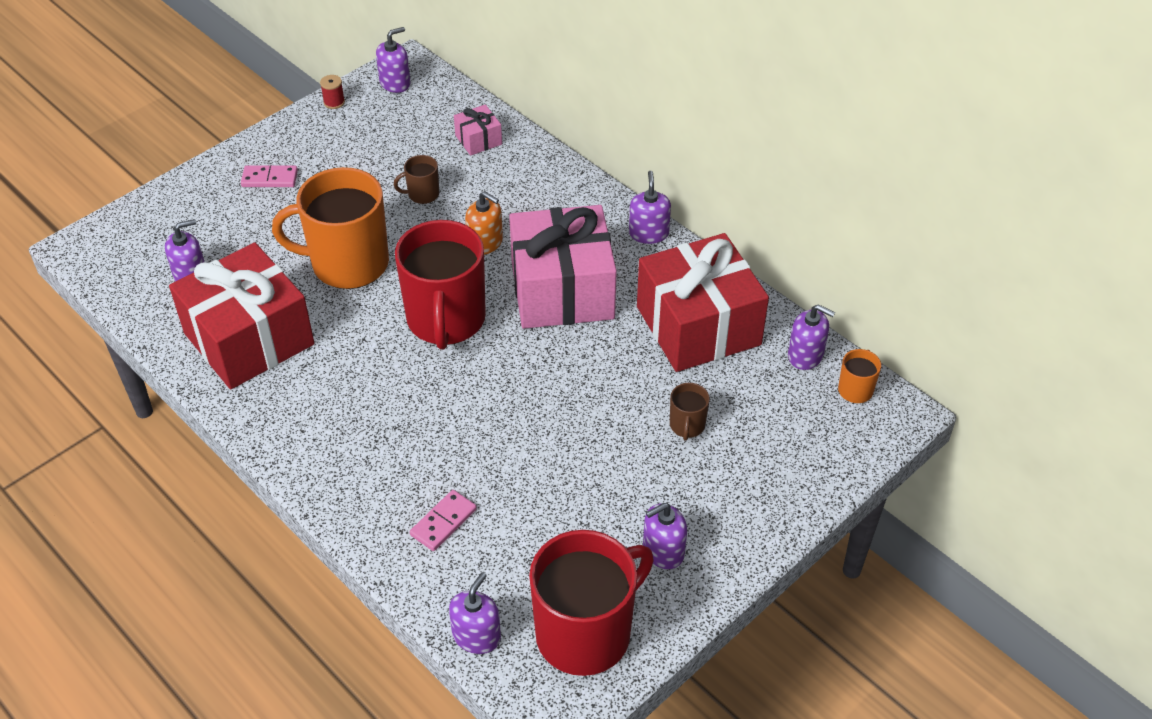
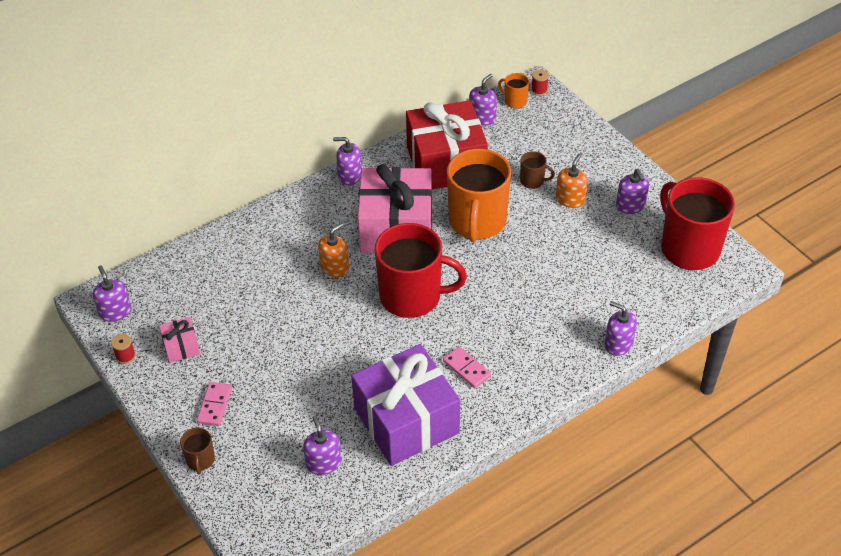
camera: 80 degrees left, 0 degrees up
red gift [169,242,314,389] -> purple gift [351,344,460,466]
orange mug [272,167,389,289] -> orange mug moved to [447,149,511,242]
brown mug [394,155,439,204] -> brown mug moved to [180,428,215,475]
pink domino [410,490,477,551] -> pink domino moved to [443,347,491,388]
purple soap dispenser [449,572,501,654] -> purple soap dispenser moved to [604,301,637,356]
pink gift [454,104,502,156] -> pink gift moved to [159,317,200,363]
none -> red spool [531,70,549,96]
none -> orange soap dispenser [556,154,588,208]

